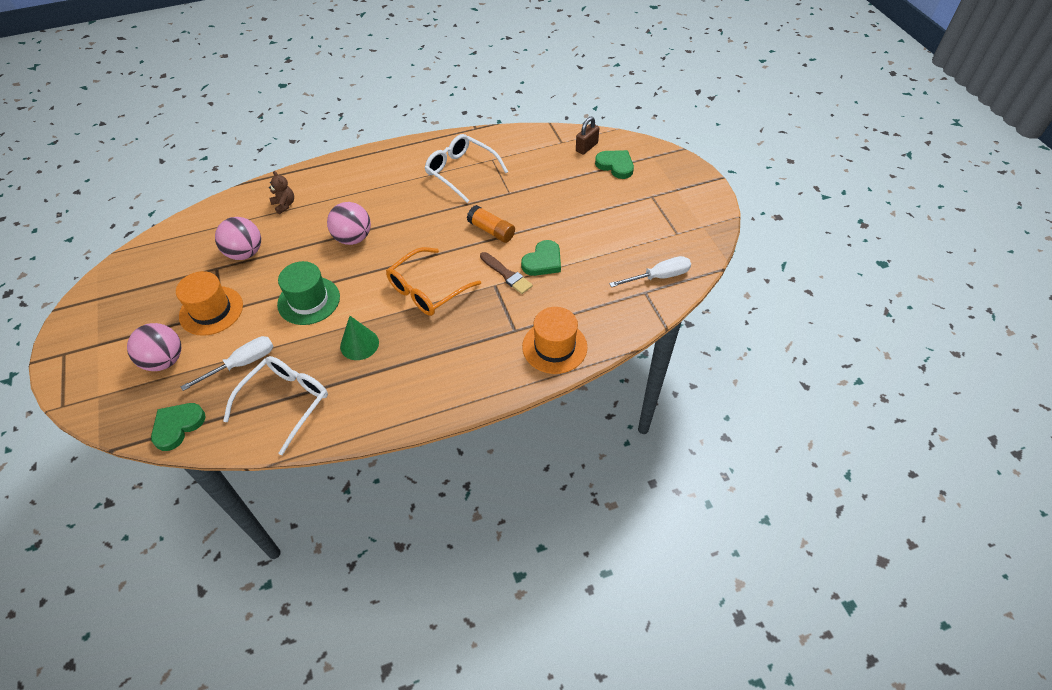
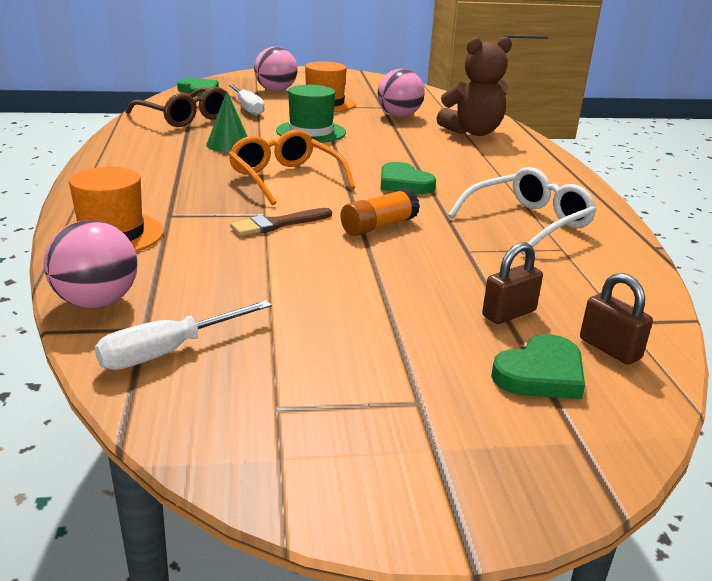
camera: 100 degrees right, 25 degrees down
white glasses [223,356,328,455] -> brown glasses [126,87,226,127]
brown teddy bear [269,171,294,214] -> brown teddy bear [437,36,512,136], size x2.08
pink ball [327,202,371,245] -> pink ball moved to [44,220,137,308]
green heart [521,240,561,276] -> green heart moved to [380,162,436,194]
white screwdriver [609,256,691,287] -> white screwdriver turned 60 degrees clockwise [95,300,272,370]
none -> brown padlock [482,242,543,324]

